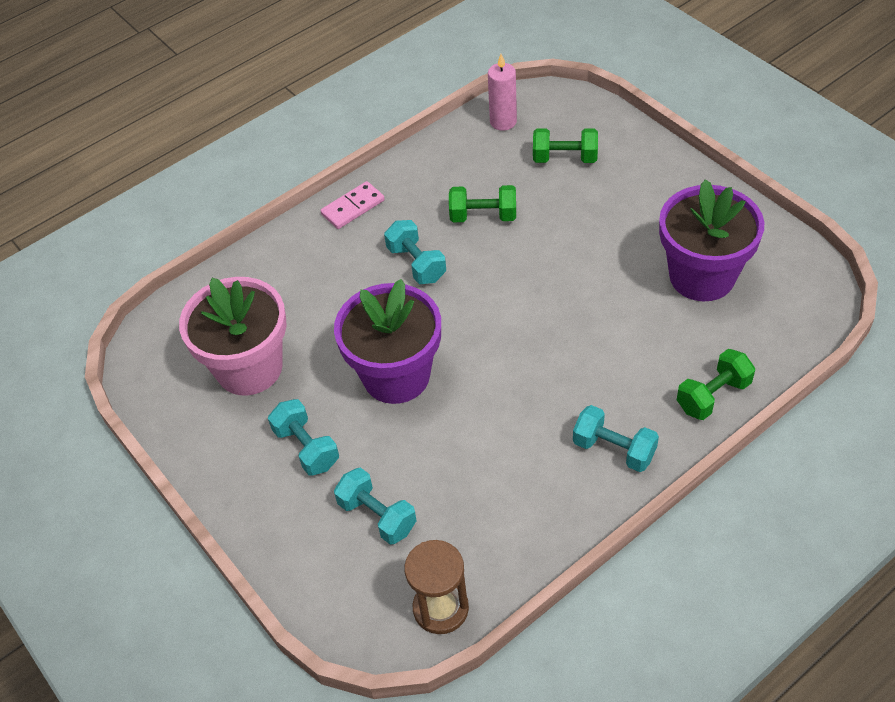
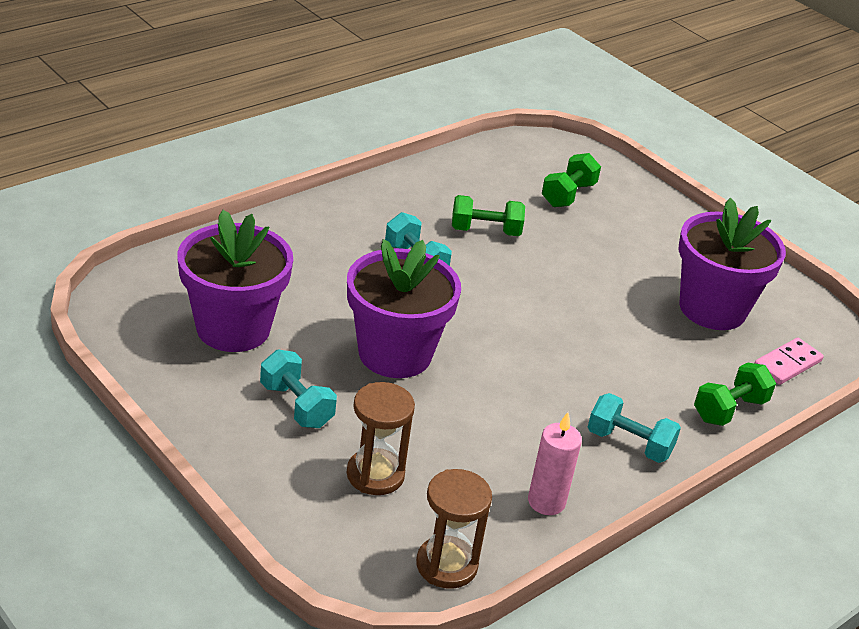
camera: 10 degrees left, 15 degrees down
pink flower pot [179,277,287,396] -> purple flower pot [178,210,293,352]
pink domino [320,181,385,229] -> pink domino moved to [755,338,824,385]
turquoise dumbbell [334,467,417,545] -> brown hourglass [347,382,415,495]
pink candle [488,54,517,131] -> pink candle moved to [528,412,582,515]
green dumbbell [533,128,598,163] -> green dumbbell turned 60 degrees counterclockwise [542,153,601,207]

